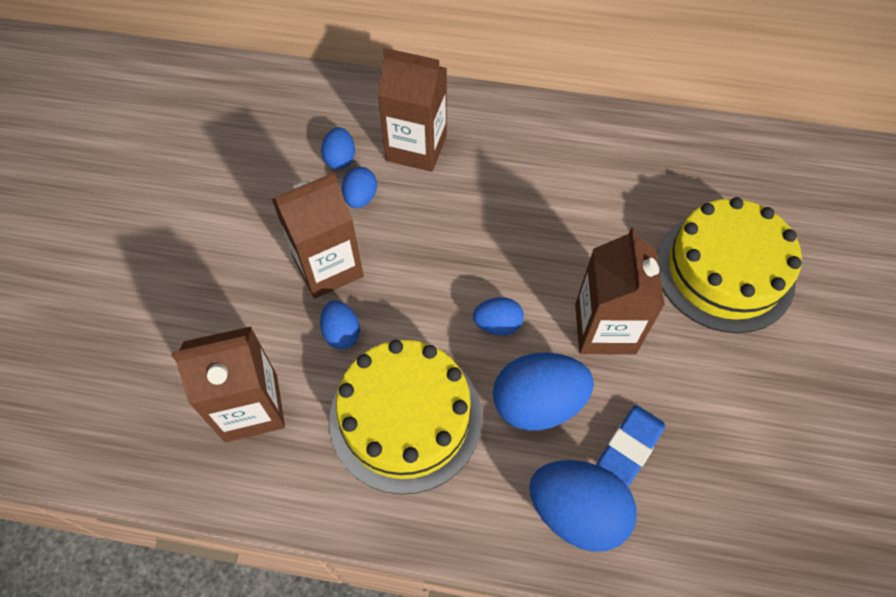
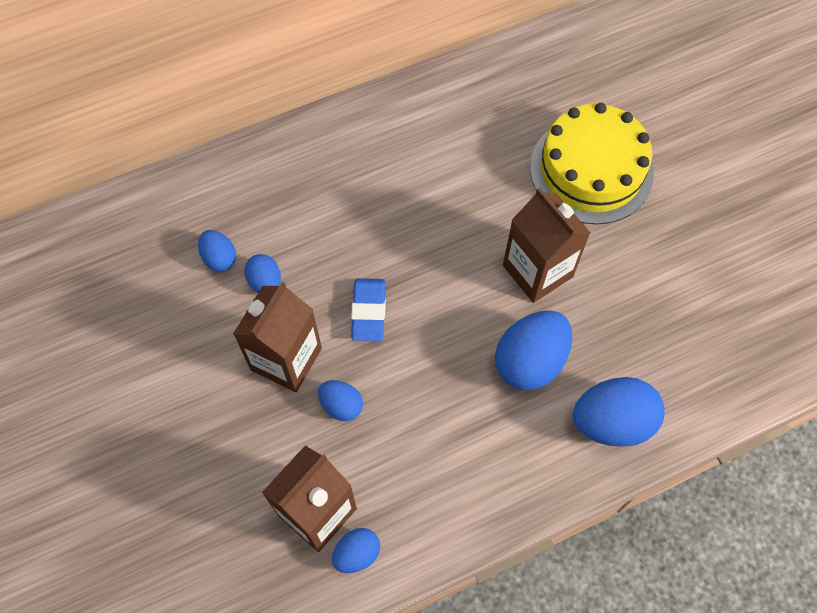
camera: 35 degrees left, 5 degrees up
yellow cake [329,340,482,494] -> none
brown carton [378,48,447,172] -> none
blue egg [473,297,524,335] -> blue egg moved to [332,528,380,573]
blue eraser [596,405,665,487] -> blue eraser moved to [351,278,386,341]

